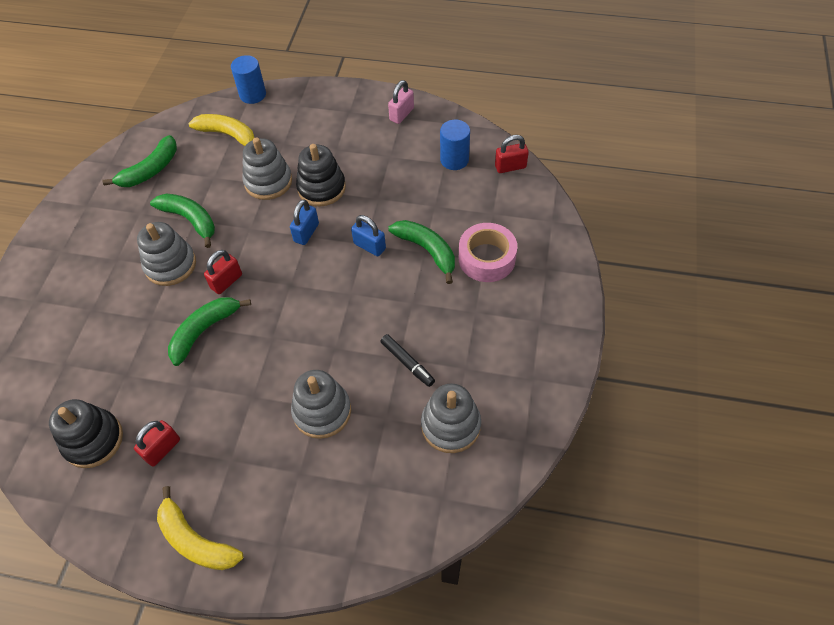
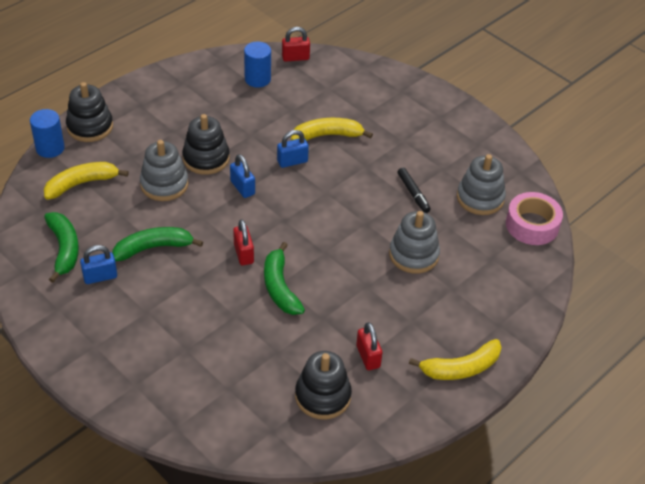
camera: 60 degrees left, 10 degrees down
grey stacking toy [137,222,196,286] -> none
black marker [380,334,435,387] -> black marker turned 75 degrees clockwise [398,168,431,213]
pink padlock [388,80,414,124] -> none
green banana [389,220,455,284] -> yellow banana [291,118,373,141]
pink tape [459,223,517,282] -> pink tape moved to [506,192,563,245]
red padlock [495,135,529,173] -> red padlock turned 60 degrees clockwise [282,27,310,62]
none -> black stacking toy [66,82,113,142]
none -> blue padlock [80,245,117,284]

